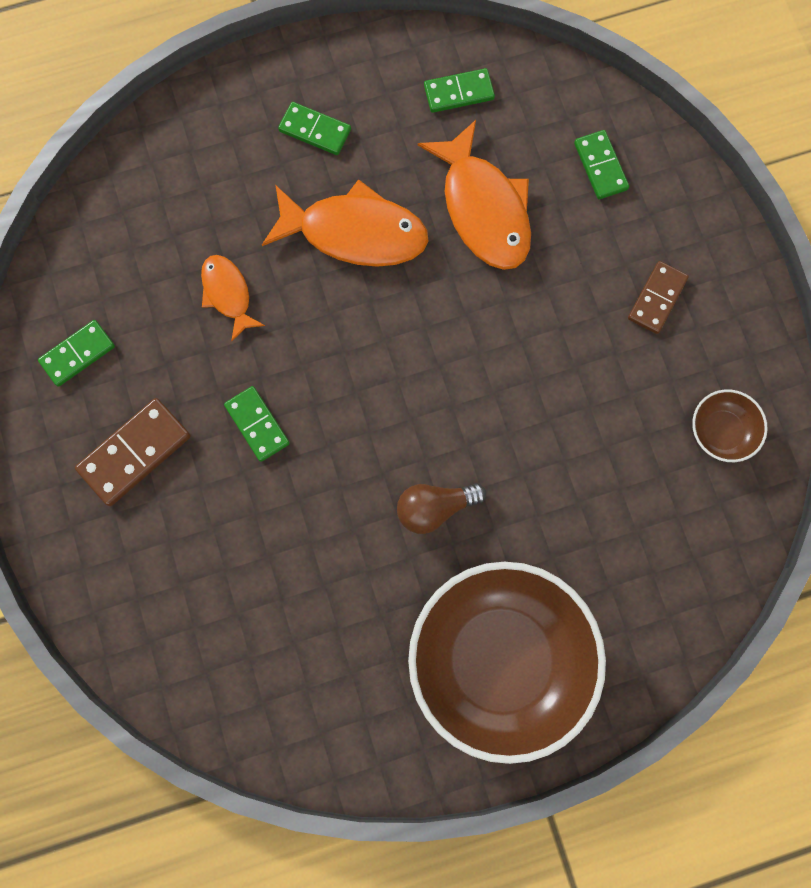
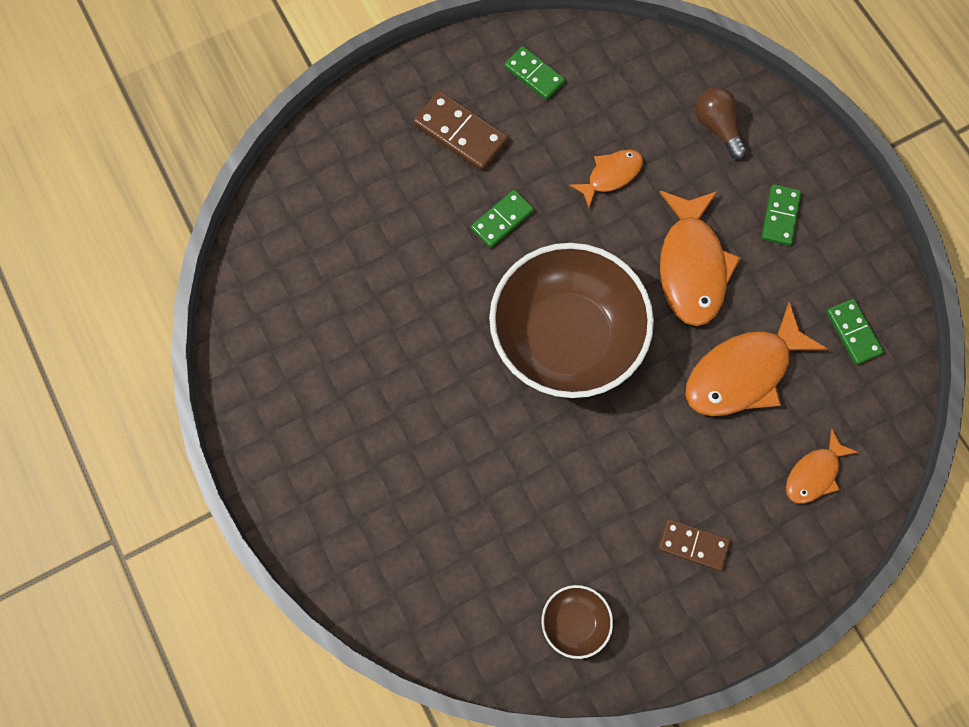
camera: 80 degrees right, 5 degrees down
brown light bulb [397,483,486,534] -> brown light bulb moved to [695,87,747,159]
brown bowl [408,562,606,764] -> brown bowl moved to [489,243,654,398]
green domino [574,130,629,199] -> orange fish [786,429,858,504]

